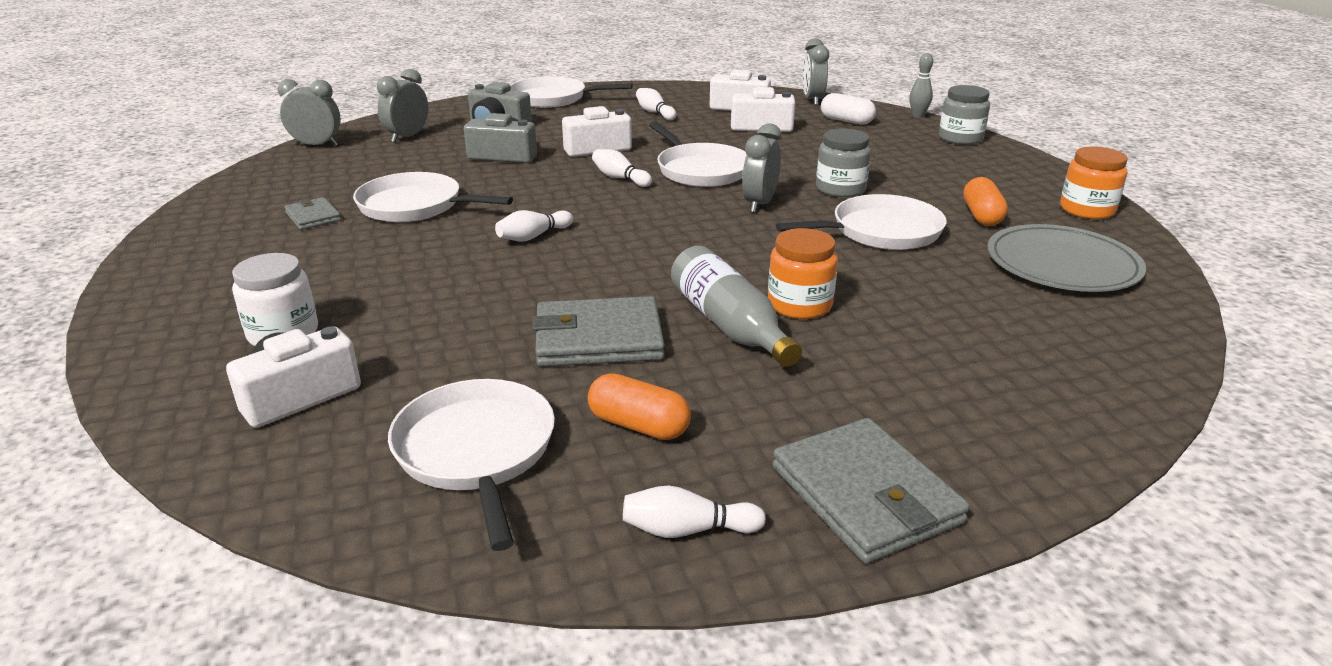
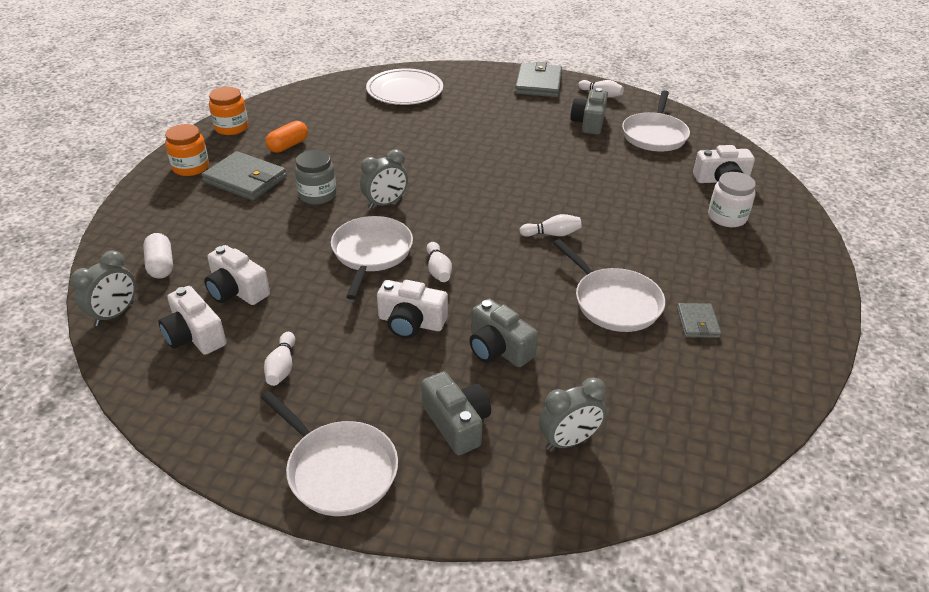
camera: 145 degrees left, 10 degrees up
grey clock [278,79,341,146] -> none
grey wallet [532,296,665,367] -> grey wallet moved to [202,151,287,201]
orange capsule [588,373,691,440] -> grey camera [570,88,608,135]
grey bottle [671,246,802,367] -> none
orange jar [768,228,838,319] -> orange jar moved to [165,124,209,176]
white pan [776,194,947,250] -> none
grey bowling pin [909,53,933,118] -> none
grey jar [939,85,990,145] -> none
grey plate [987,224,1146,292] -> none
none -> white plate [366,68,443,105]

